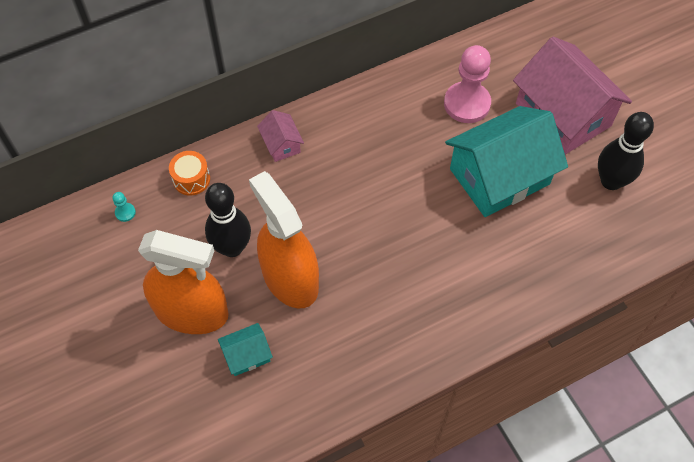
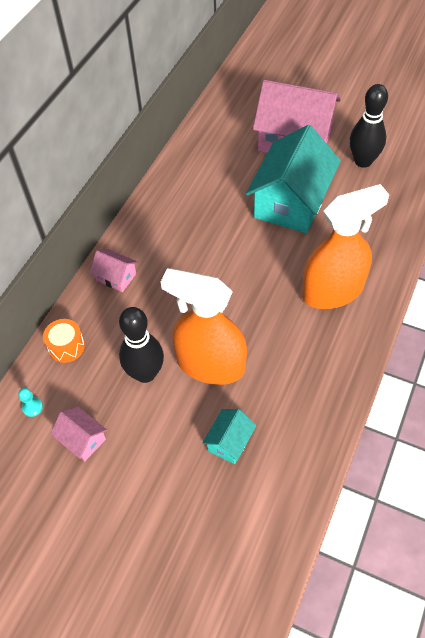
camera: 35 degrees left, 5 degrees down
orange spray bottle [138,230,229,334] -> orange spray bottle moved to [302,184,389,309]
pink pawn [444,45,491,123] -> none
none -> pink house [51,406,107,461]

